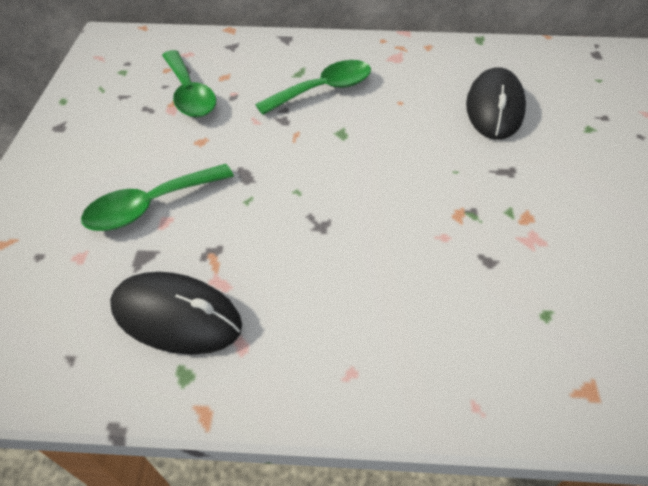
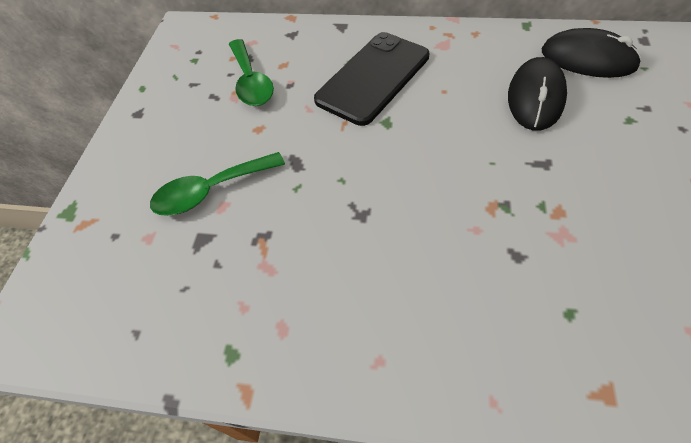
camera: 10 degrees right, 5 degrees up
black mouse [110,272,242,355] -> black mouse moved to [541,28,641,78]
green spoon [255,60,371,115] -> black phone [314,32,430,126]

